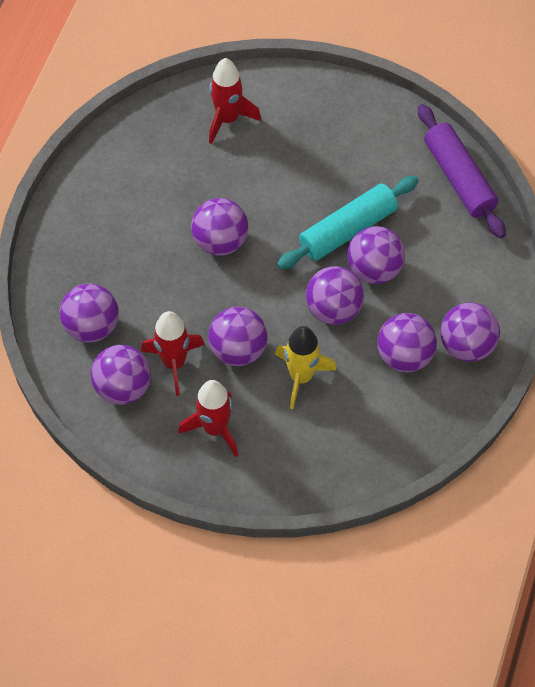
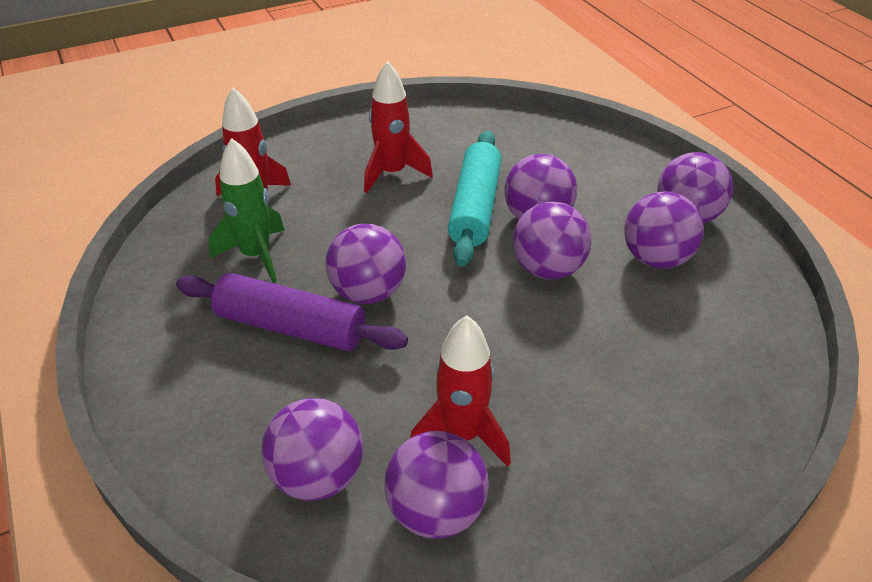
camera: 45 degrees left, 20 degrees down
red rocket [178,380,238,457] -> red rocket moved to [364,61,433,193]
purple ball [208,307,268,366] -> none
yellow rocket [275,326,337,409] -> none
purple rolling pin [418,104,506,238] -> purple rolling pin moved to [176,273,408,351]
none -> green rocket [209,138,285,283]

